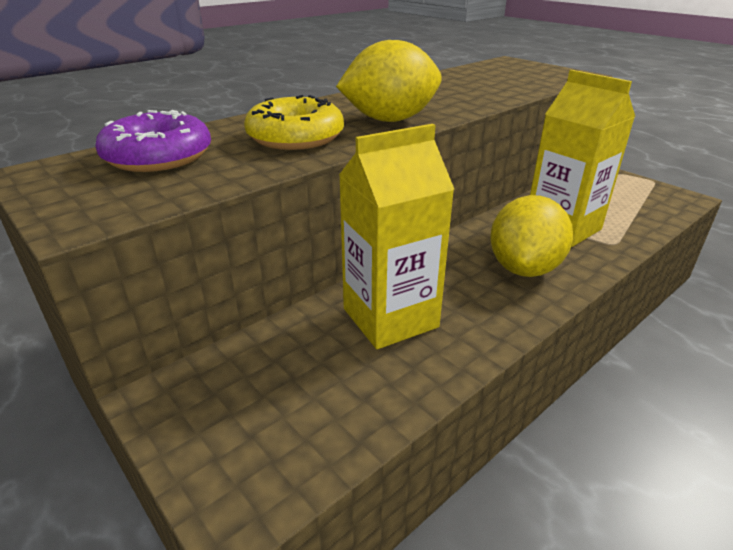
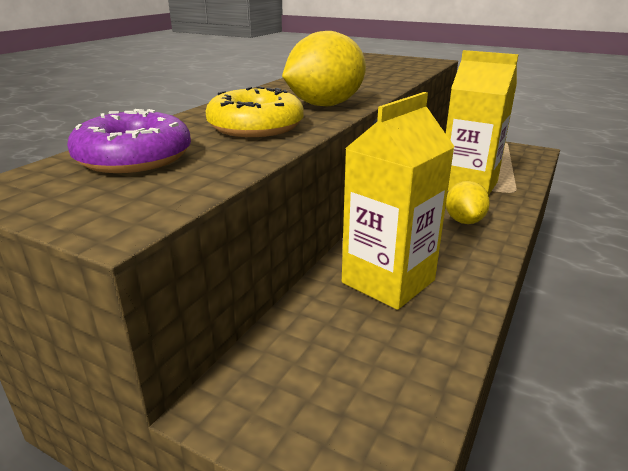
camera: 20 degrees left, 5 degrees down
yellow lemon [490,195,573,277] -> yellow lemon [446,181,490,224], size x0.62

